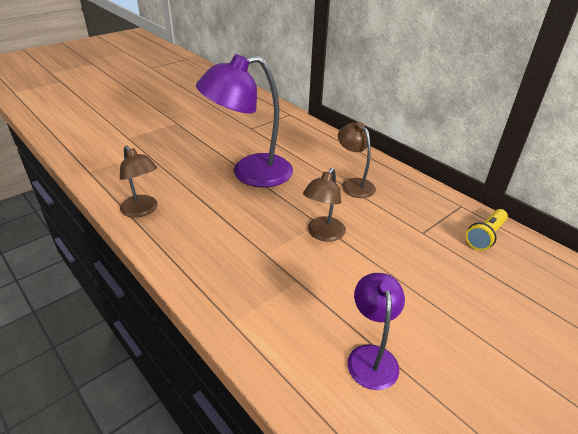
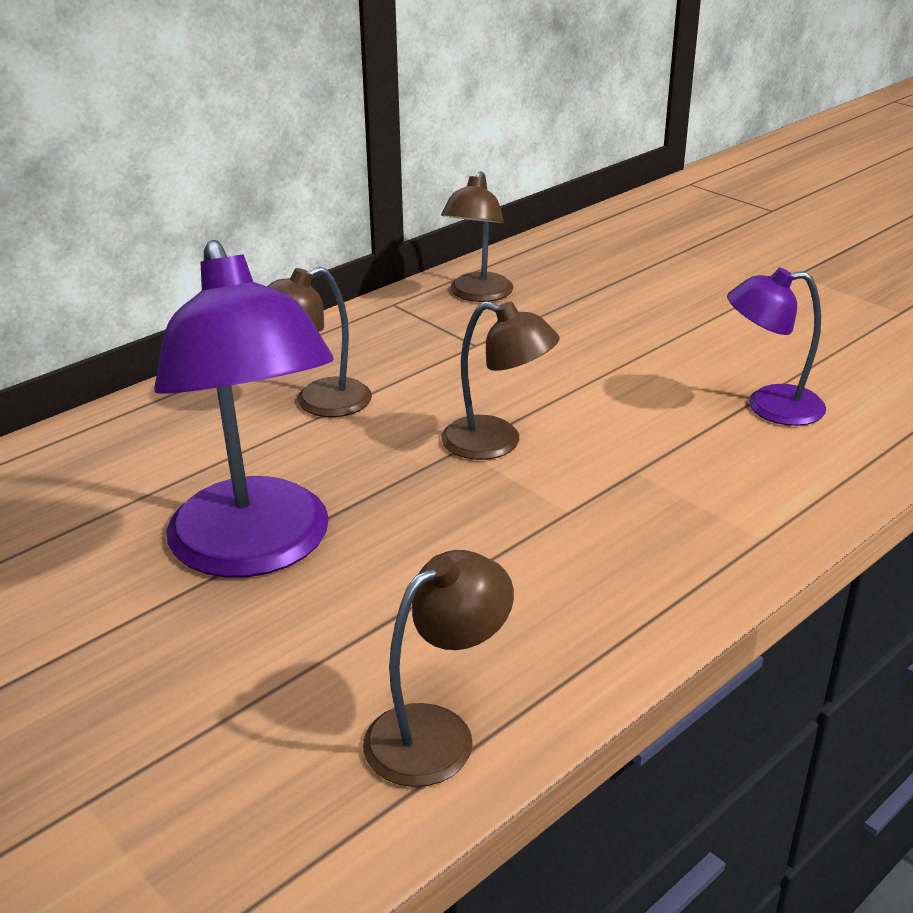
camera: 90 degrees left, 5 degrees down
yellow flashlight [466,209,508,251] -> brown lamp [441,171,513,302]

